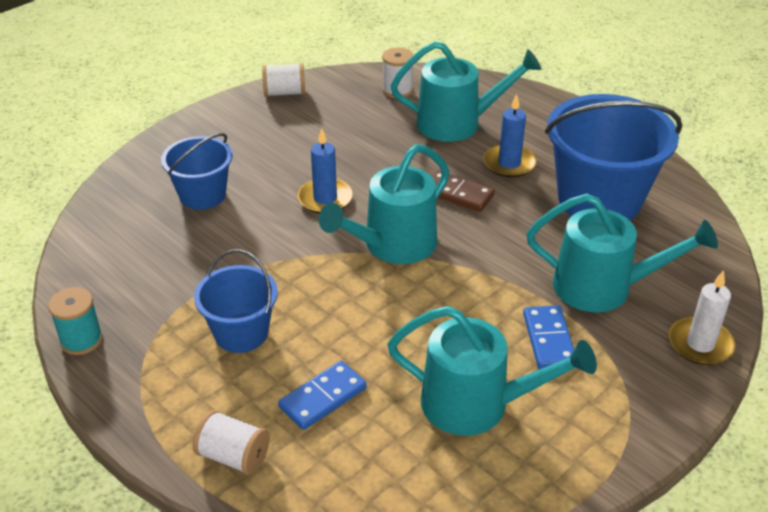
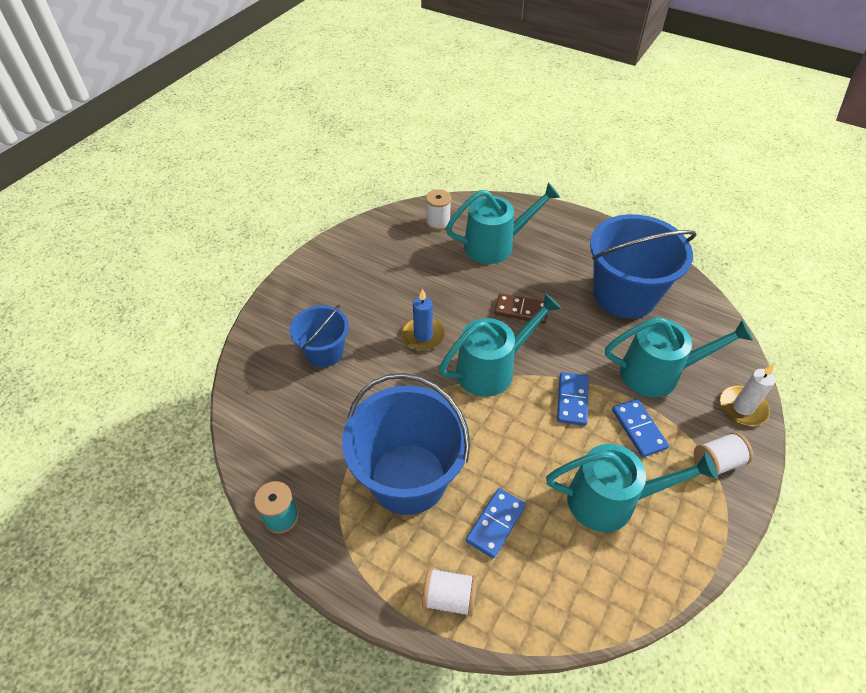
camera: 15 degrees left, 10 degrees up
blue bucket [194,250,278,353] -> blue bucket [342,373,470,515], size x1.78
white spool [262,63,305,97] -> white spool moved to [694,432,753,477]
turquoise watering can [319,144,449,264] -> turquoise watering can turned 150 degrees counterclockwise [439,293,562,397]
blue candle [484,94,536,178] -> none
none -> blue domino [557,372,589,426]

